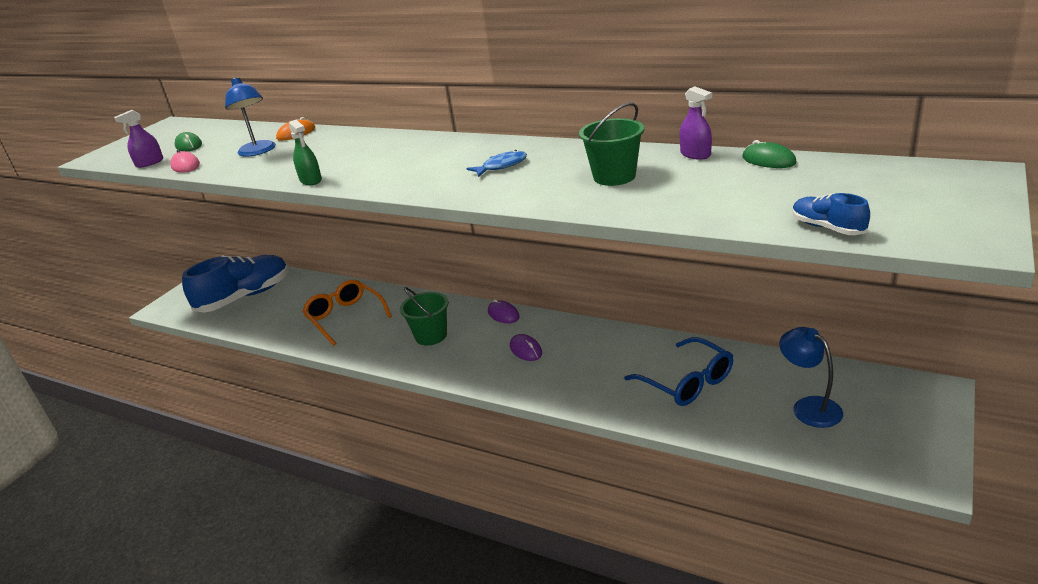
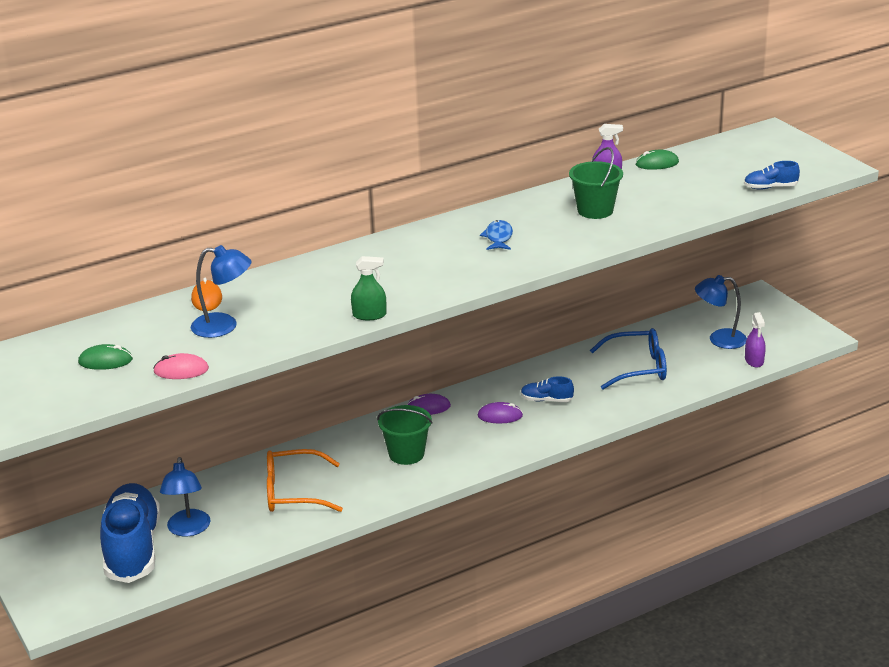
camera: 60 degrees left, 0 degrees up
purple spray bottle [114,110,163,168] -> purple spray bottle moved to [745,312,766,368]
none -> blue lamp [160,457,210,536]
none -> blue shoe [521,376,574,402]

